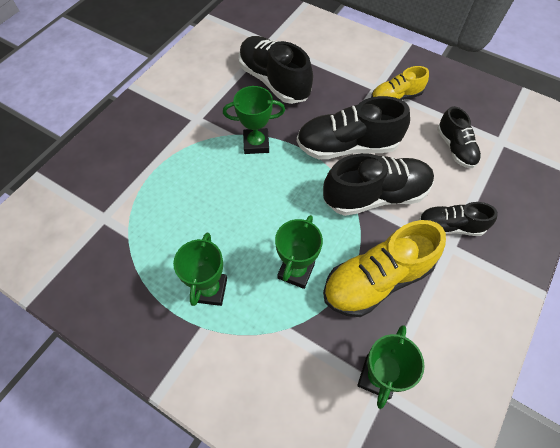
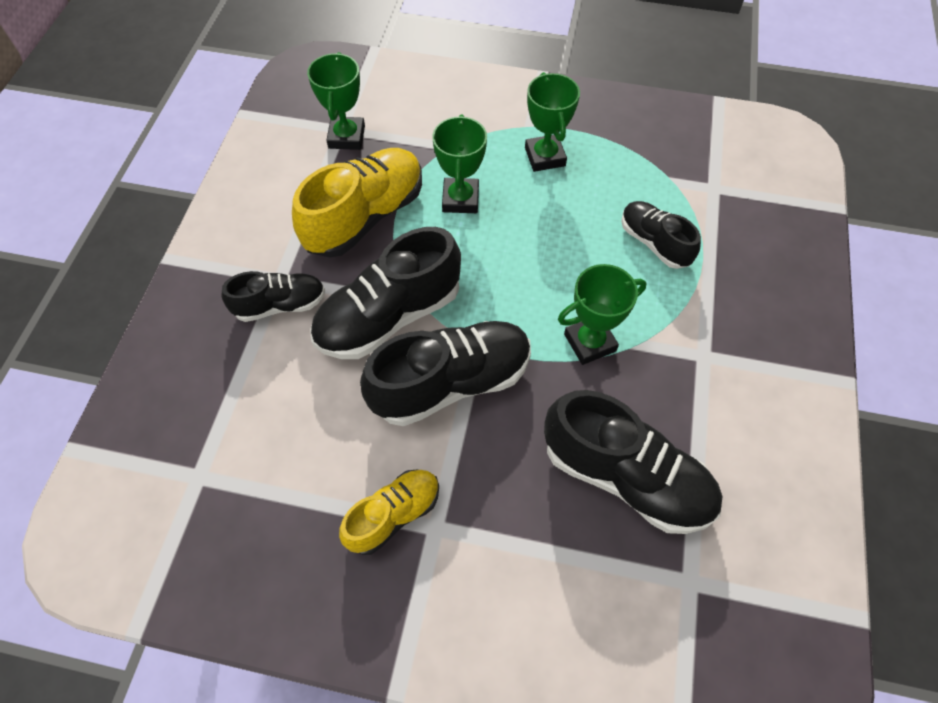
camera: 160 degrees right, 0 degrees up
black shoe [437,106,481,168] -> black shoe moved to [621,201,701,269]

